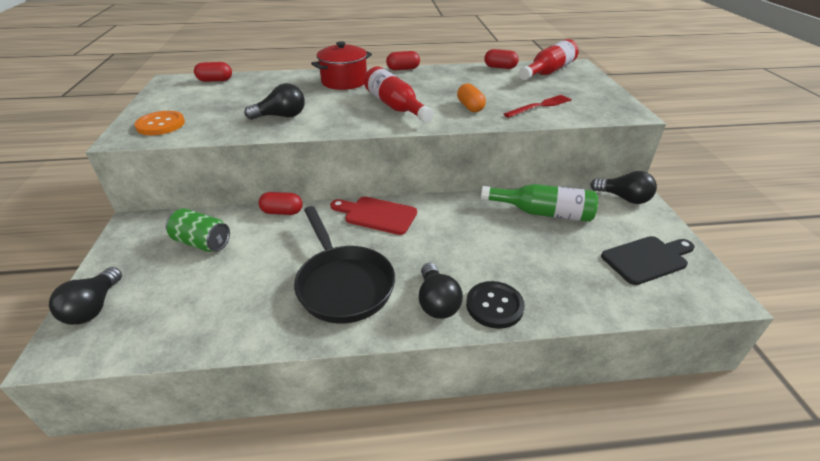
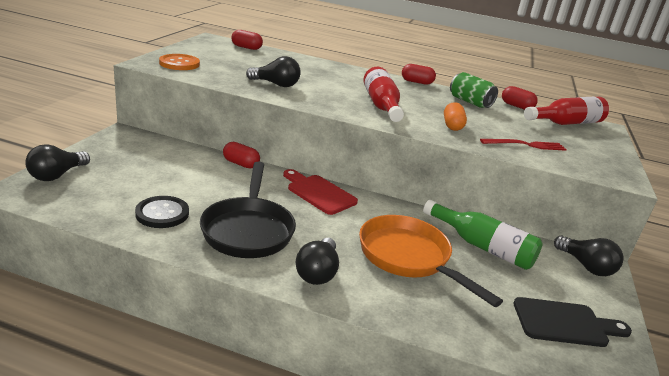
camera: 20 degrees right, 10 degrees down
green can [166,208,230,252] -> green can moved to [450,72,498,108]
red pot [311,41,372,90] -> none
black button [466,281,525,329] -> black button moved to [135,196,189,228]
none -> orange pan [359,215,503,307]

